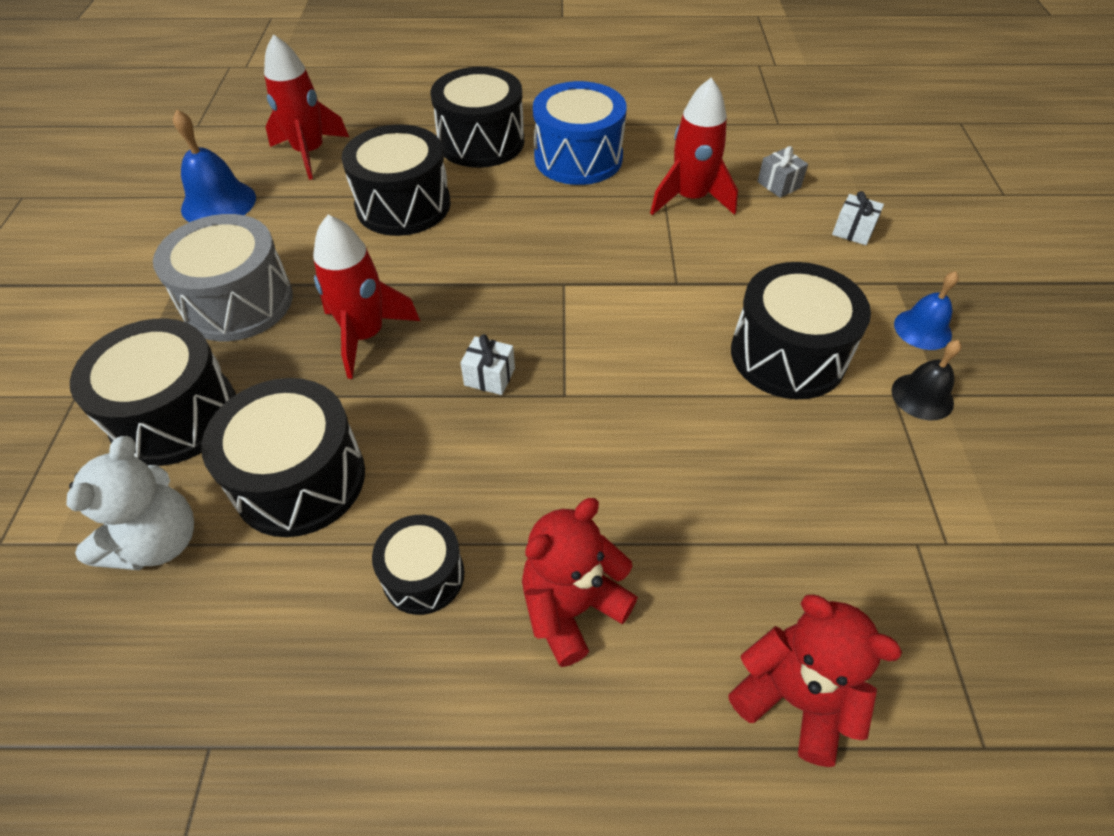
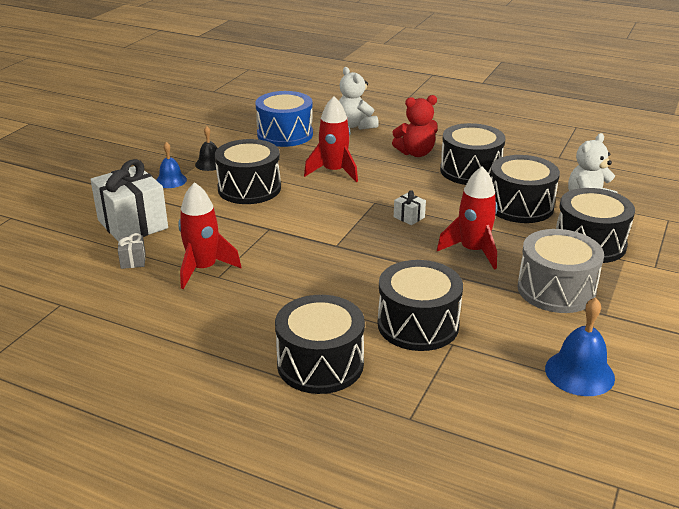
camera: 155 degrees left, 20 degrees down
red rocket [264,34,349,180] -> red rocket moved to [304,96,358,182]
black drum [372,515,465,615] -> black drum [440,123,505,185], size x1.73
blue drum [533,81,627,185] -> blue drum moved to [255,91,313,147]
red teddy bear [728,595,902,767] -> white teddy bear [339,67,379,130]
white gift [832,191,884,245] -> white gift [90,159,168,242], size x2.37

